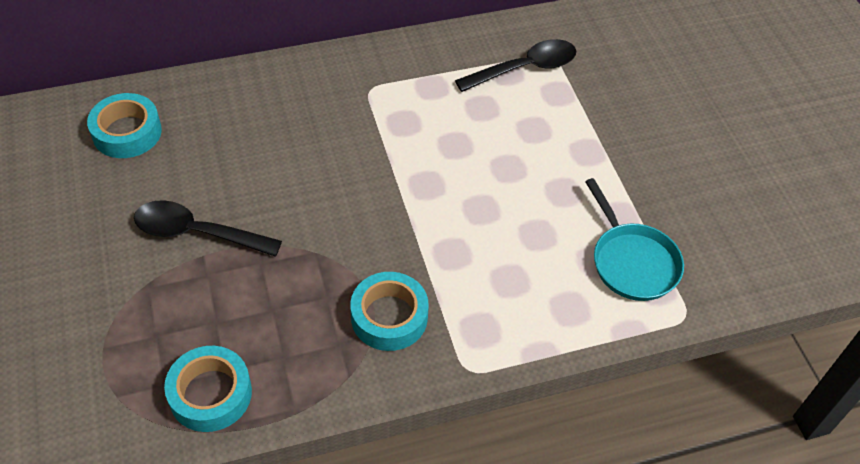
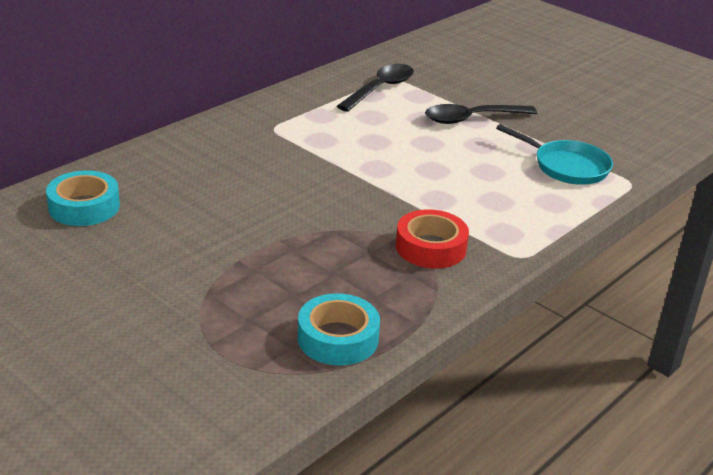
camera: 30 degrees left, 20 degrees down
black spoon [134,200,282,257] -> black spoon moved to [425,104,538,124]
turquoise tape [350,272,429,351] -> red tape [396,209,469,268]

